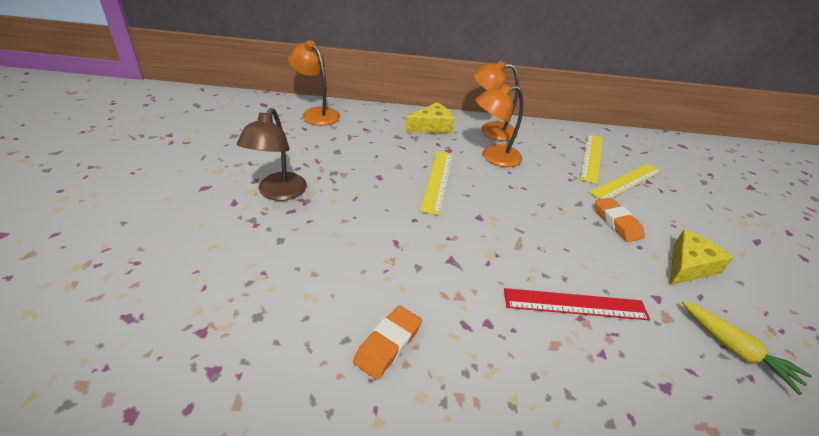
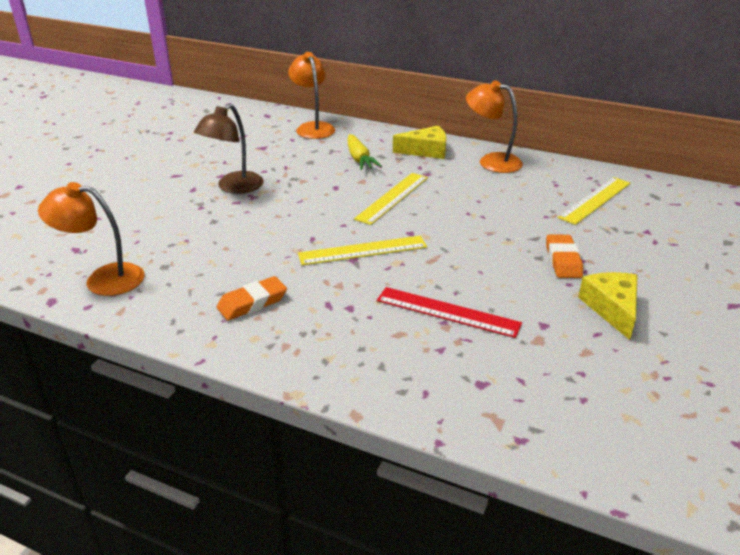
camera: 25 degrees right, 5 degrees down
orange lamp [475,84,523,167] -> orange lamp moved to [38,182,145,296]
yellow ruler [589,163,662,200] -> yellow ruler moved to [298,236,427,265]
yellow cheese [670,229,734,285] -> yellow cheese turned 75 degrees counterclockwise [578,272,638,340]
yellow carrot [682,301,812,395] -> yellow carrot moved to [348,134,382,170]

